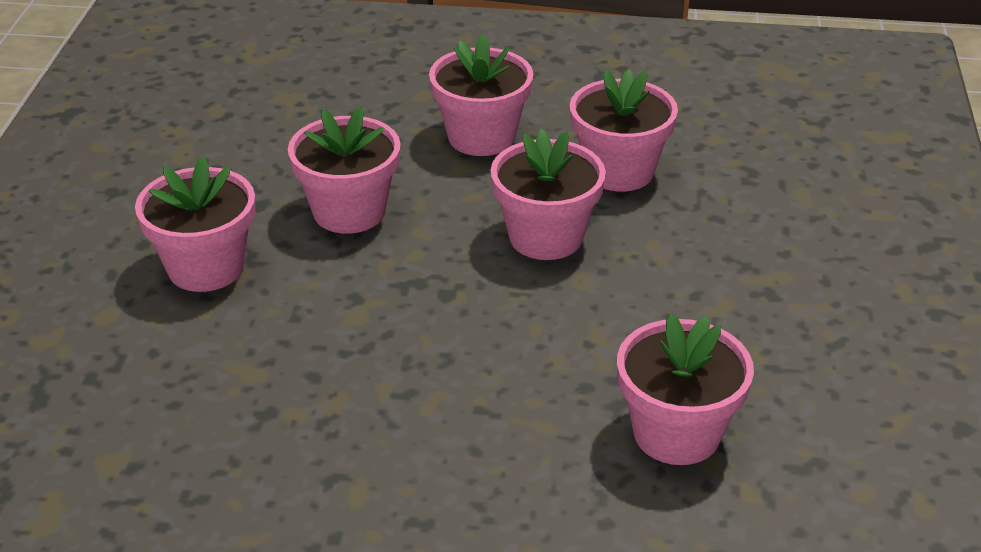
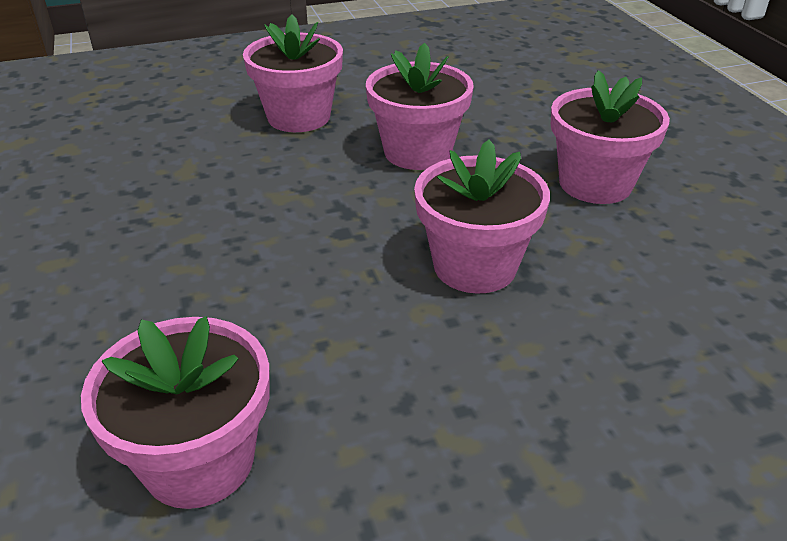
camera: 65 degrees right, 0 degrees up
pink flower pot [570,69,678,192] -> none

